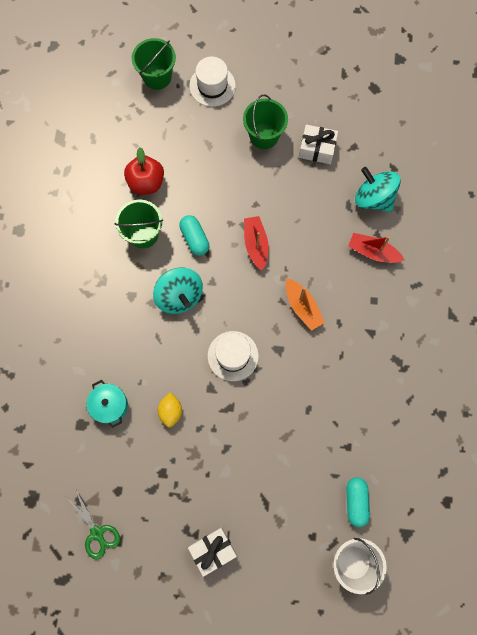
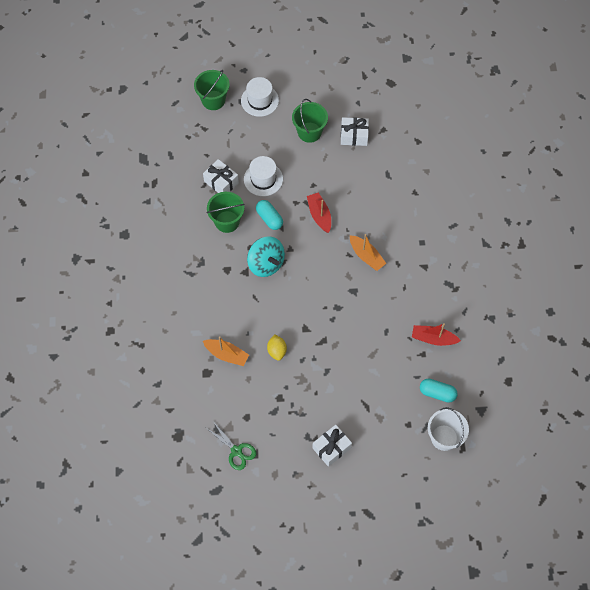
camera: 10 degrees left, 10 degrees down
turquoise pot [87,380,128,428] -> orange boat [203,336,249,366]
red apple [124,147,164,195] -> white gift [203,159,239,193]
white hat [208,331,259,381] -> white hat moved to [244,156,283,196]
turquoise capsule [346,477,370,527] -> turquoise capsule turned 60 degrees counterclockwise [420,378,458,403]
red boat [348,233,405,263] -> red boat moved to [412,323,461,346]
turquoise spinning top [355,167,401,212] -> none

